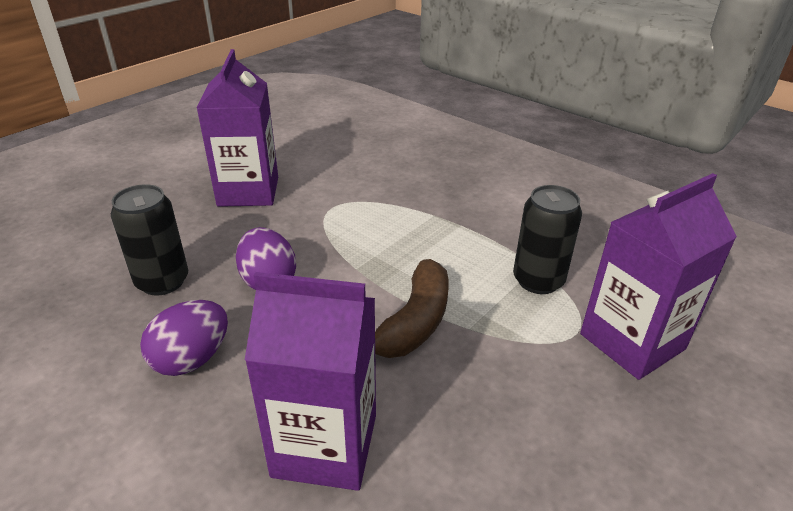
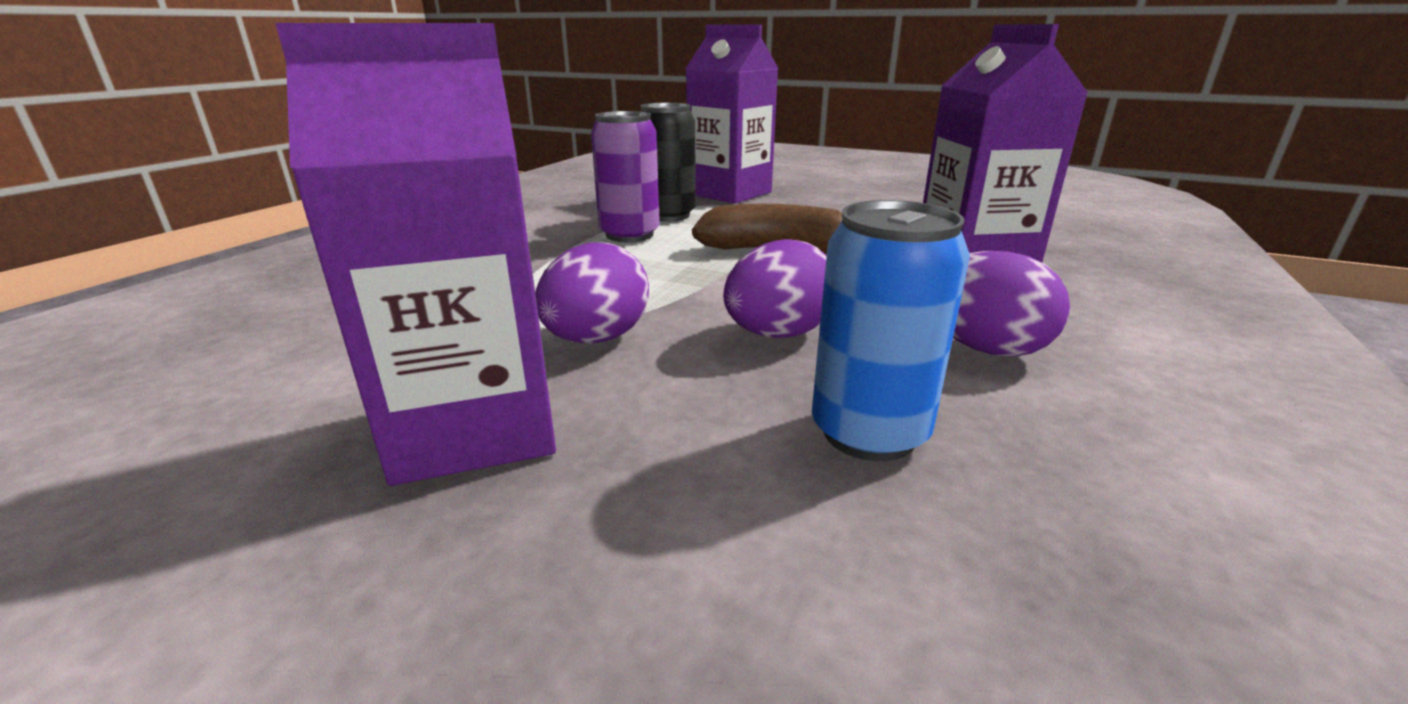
camera: 105 degrees left, 10 degrees down
black can [111,184,188,296] -> blue can [812,200,970,461]
none -> purple egg [535,242,649,344]
none -> purple can [591,111,660,242]

